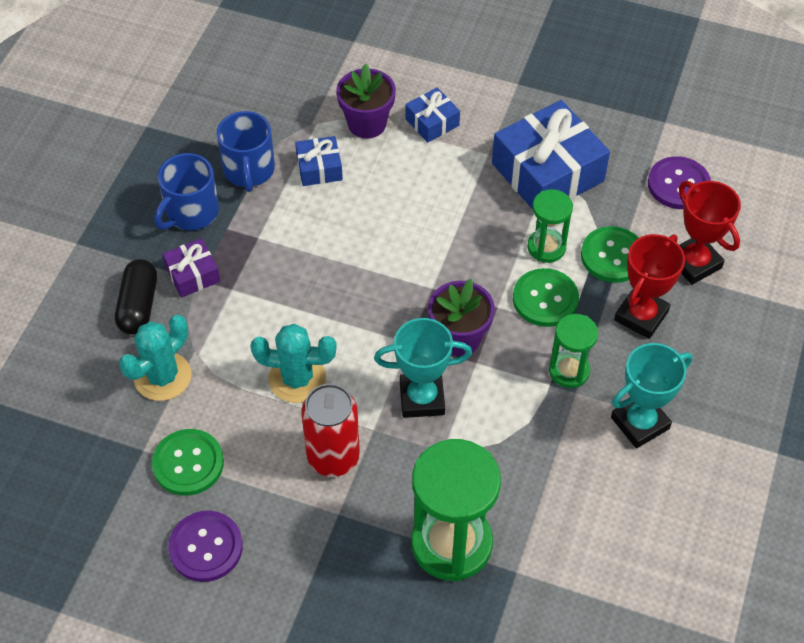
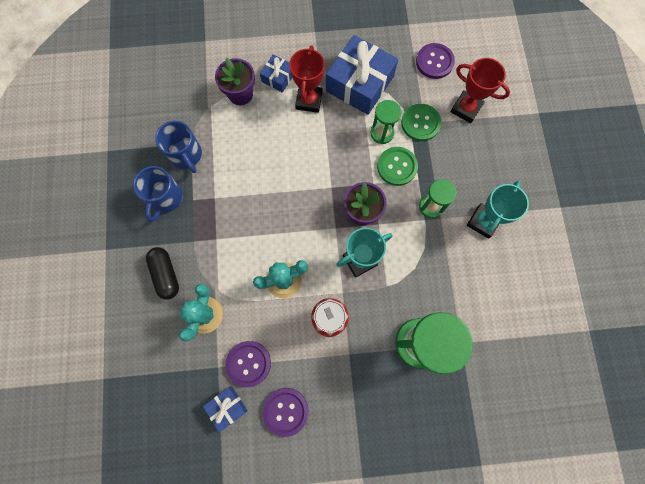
camera: 25 degrees left, 20 degrees up
green button [152,429,224,496] -> purple button [226,341,271,387]
purple gift [162,238,220,298] -> none
blue gift [295,136,343,186] -> blue gift moved to [203,386,248,432]
red trophy [614,234,685,339] -> red trophy moved to [289,45,325,113]

